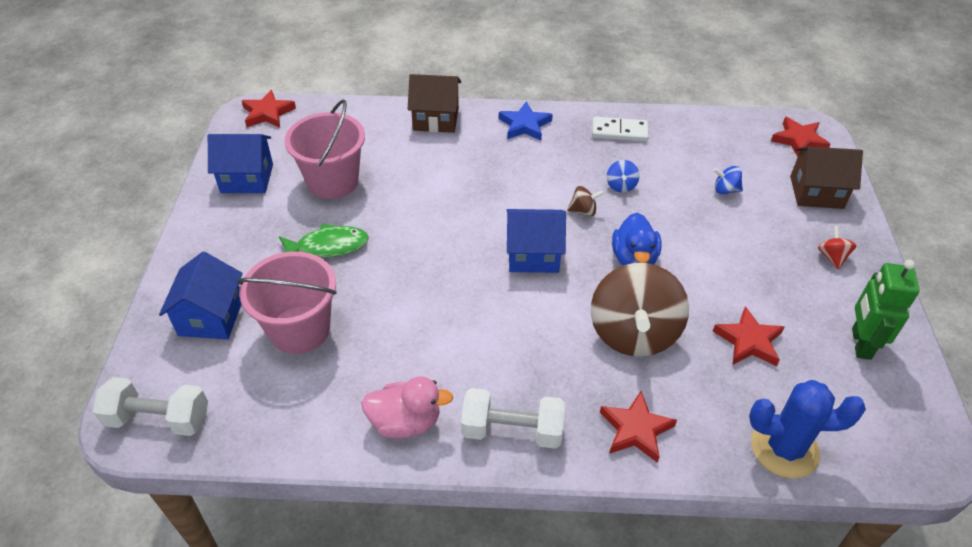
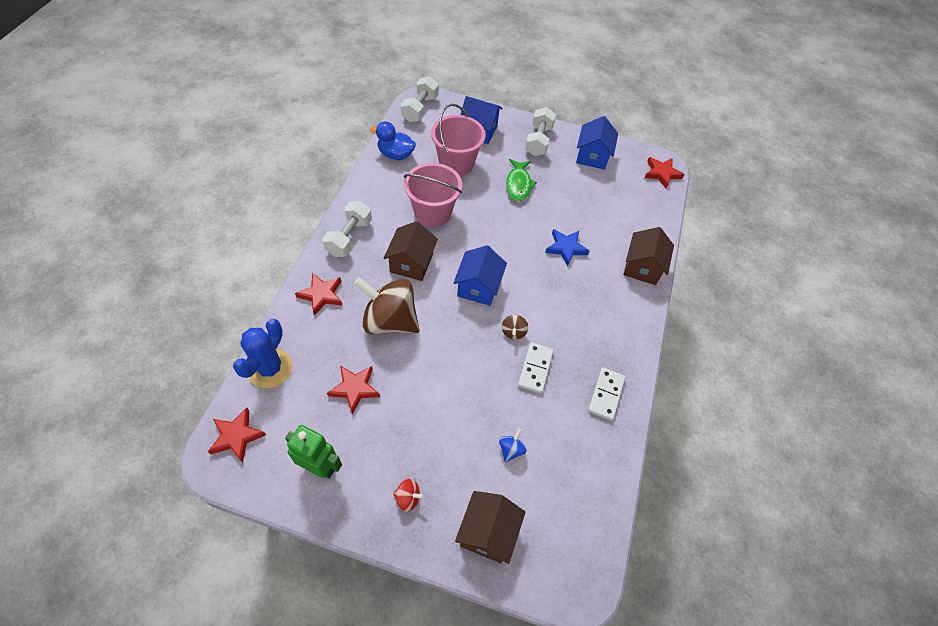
camera: 100 degrees right, 10 degrees up
pink bucket [285,99,365,199] -> pink bucket moved to [404,163,462,227]
pink duck [361,376,453,439] -> none
blue star [499,102,553,140] -> blue star moved to [545,229,590,266]
blue spinning top [607,160,639,192] -> white domino [518,342,554,393]
blue duck [612,213,661,266] -> blue duck moved to [370,121,416,160]
red star [771,117,831,157] -> red star moved to [208,408,266,463]
none -> brown house [384,221,438,281]
none -> white dumbbell [525,107,556,156]

